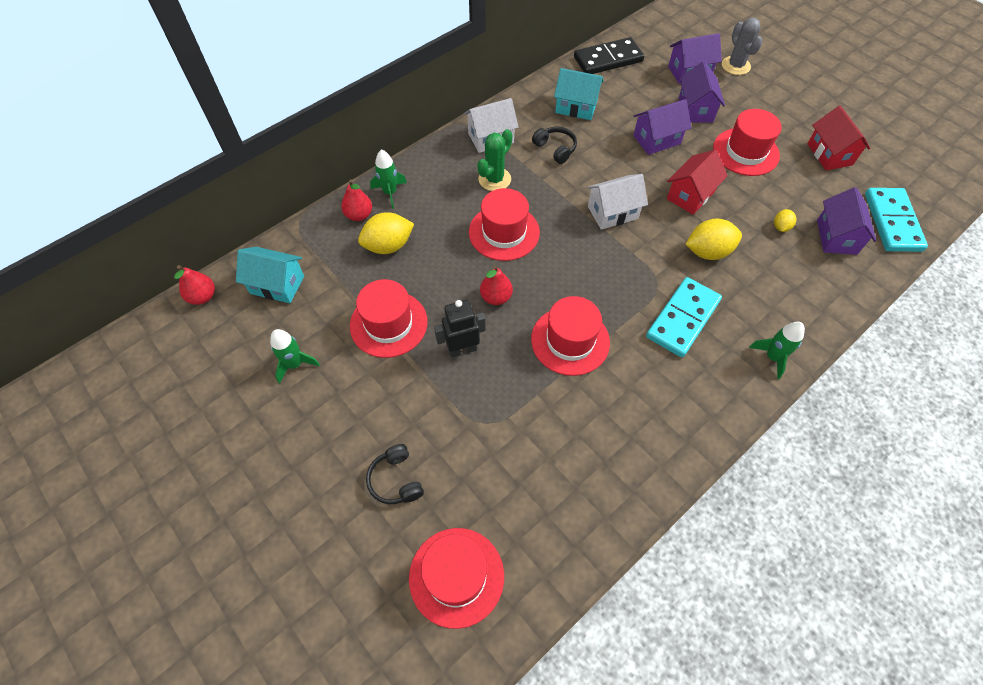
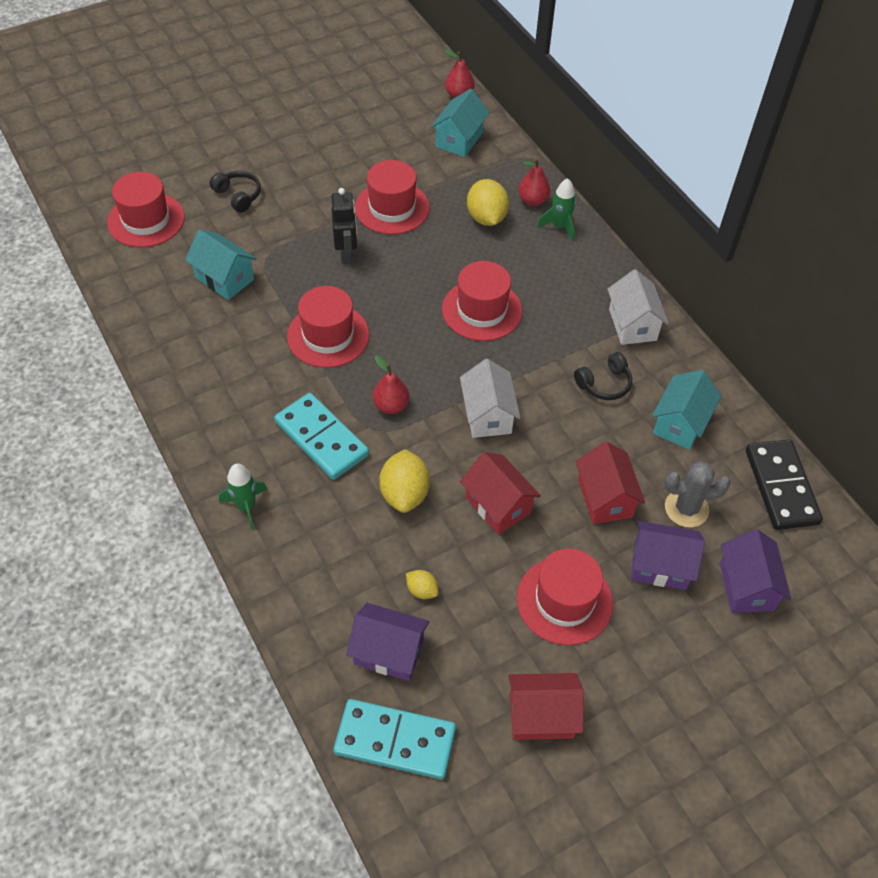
camera: 100 degrees right, 5 degrees down
green rocket [270,329,320,384] -> none
black headphones [366,444,424,504] -> black headphones turned 60 degrees clockwise [210,171,261,213]
green cactus [477,129,512,191] -> none
red pear [480,265,513,305] -> red pear moved to [373,356,410,414]
purple house [633,99,691,155] -> red house [576,442,645,524]
grey cactus [722,18,763,75] -> grey cactus moved to [664,461,731,528]
none -> turquoise house [185,229,257,300]

